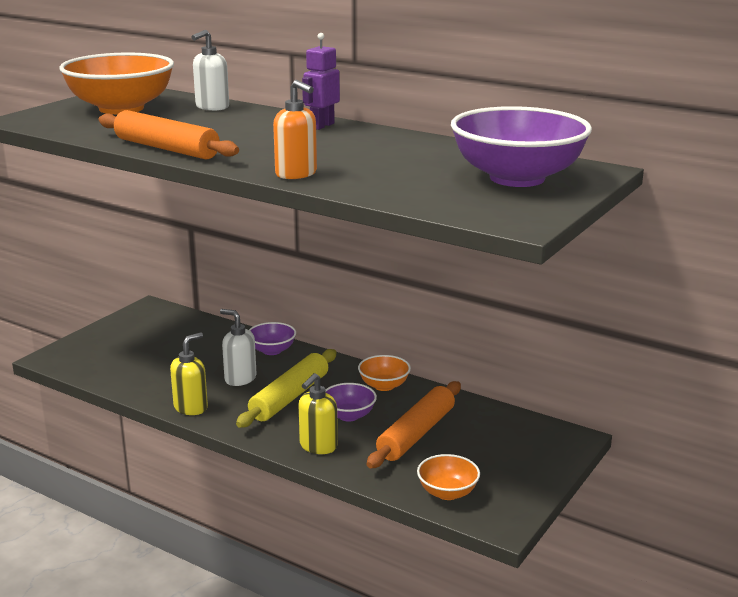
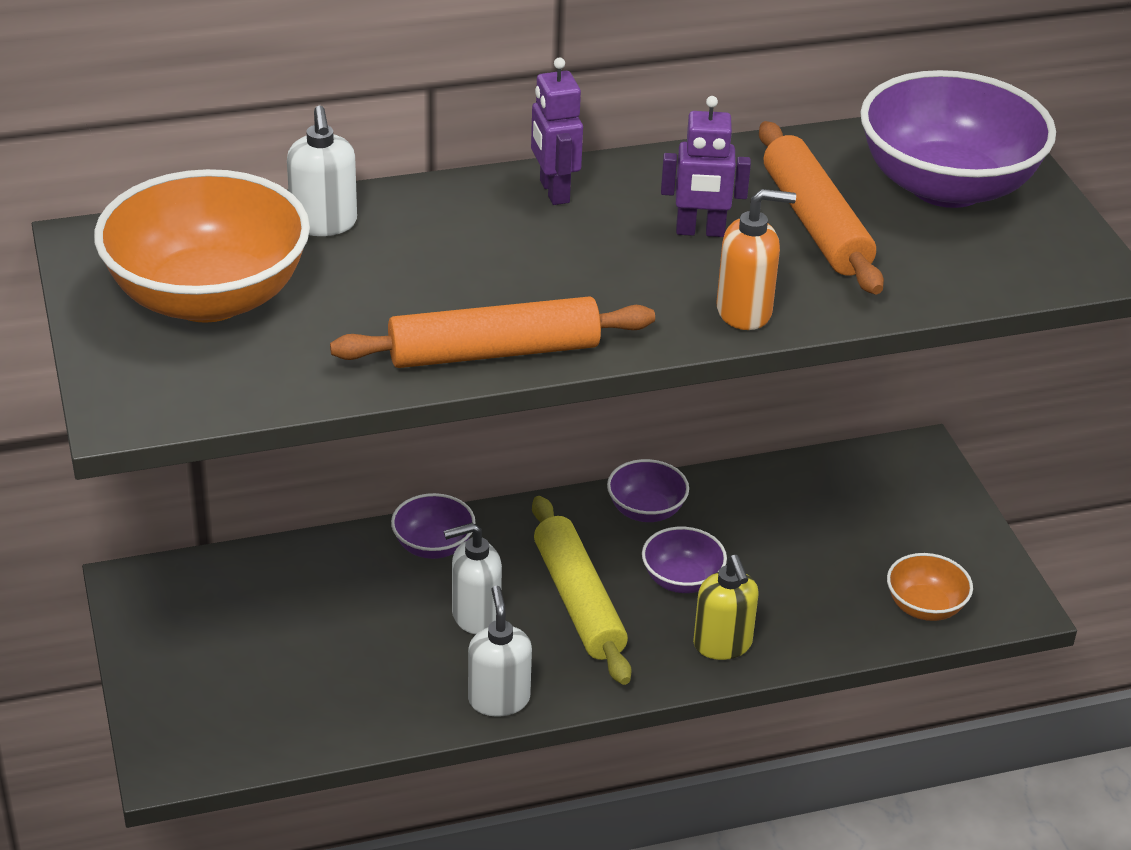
camera: 50 degrees left, 15 degrees up
yellow soap dispenser [170,333,208,415] -> white soap dispenser [468,586,532,717]
orange bowl [358,355,411,391] -> purple bowl [607,459,689,522]
orange rolling pin [367,381,461,468] -> orange rolling pin moved to [759,121,884,294]
none -> purple robot [661,96,751,237]

